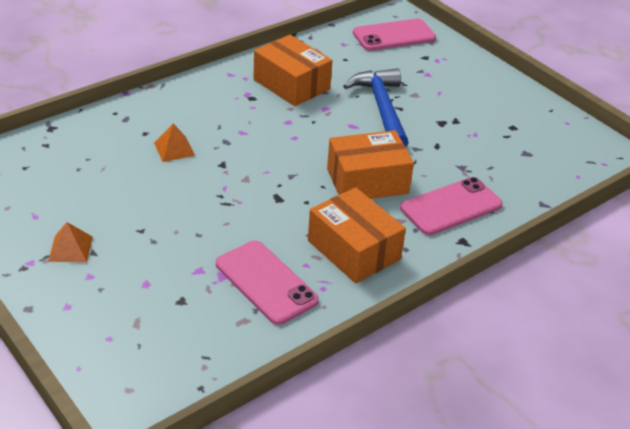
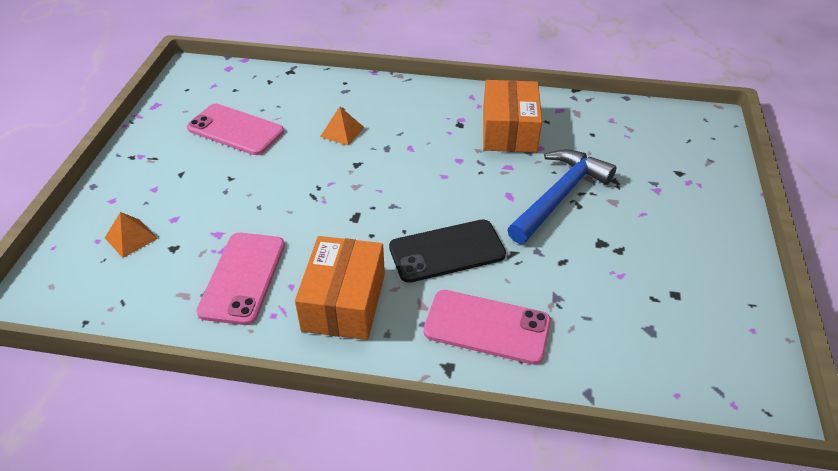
camera: 50 degrees right, 5 degrees up
orange pyramid [48,222,93,263] -> orange pyramid moved to [105,212,158,258]
orange box [327,130,414,199] -> black phone [389,219,506,283]
pink phone [353,19,436,51] -> pink phone moved to [187,104,284,155]

